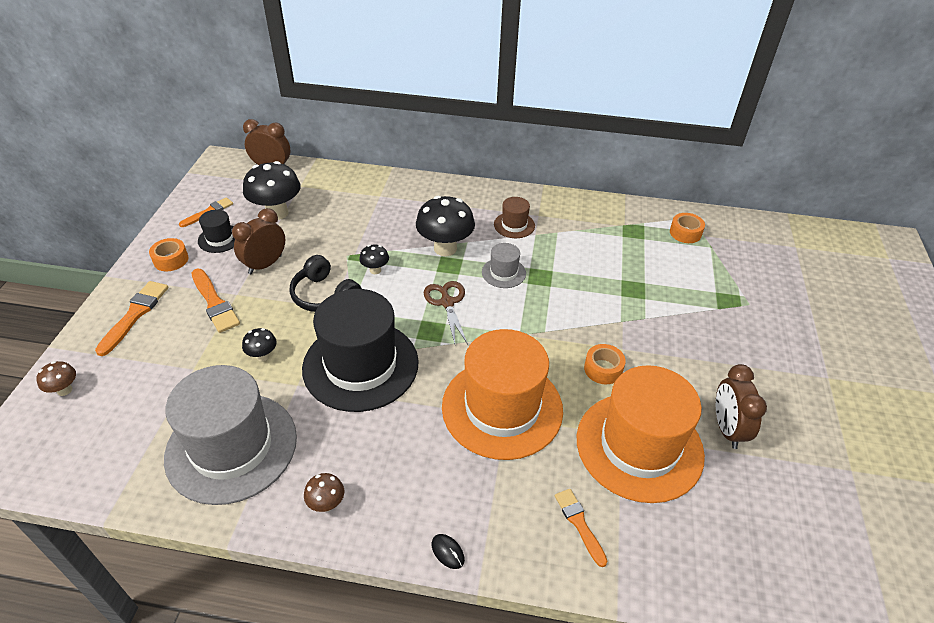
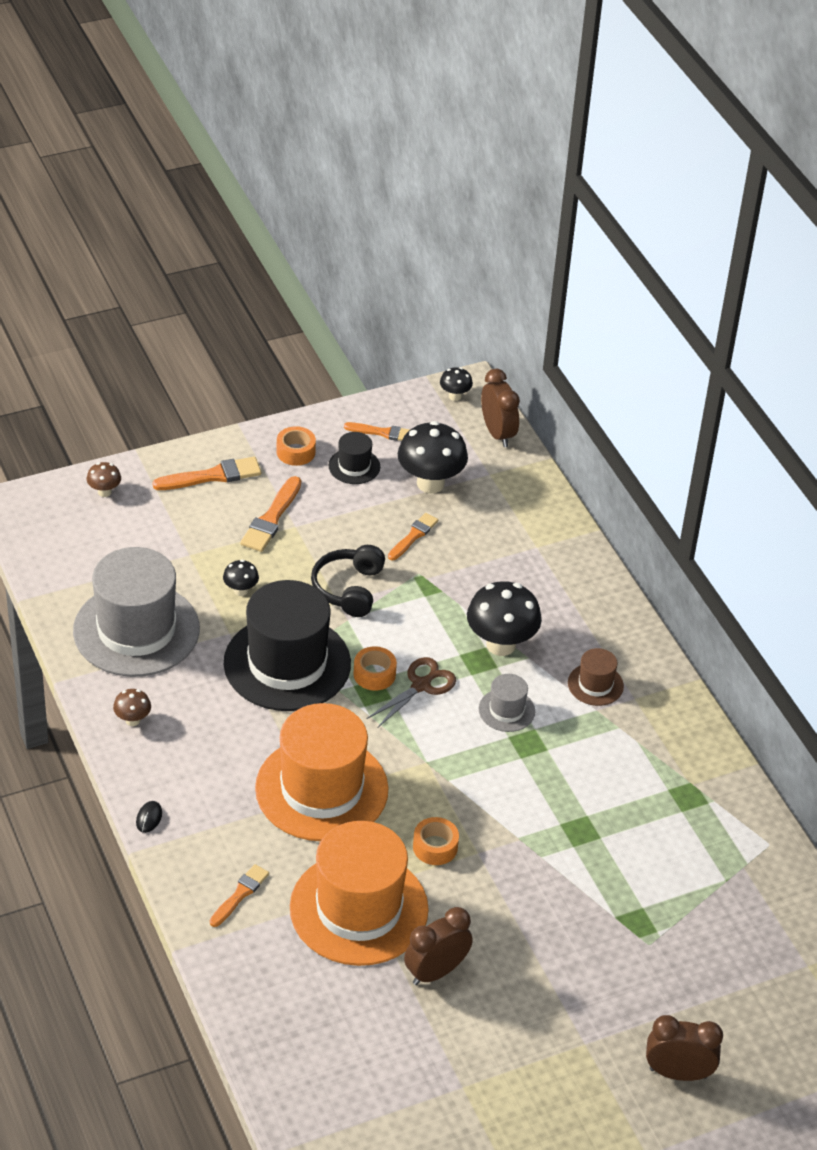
camera: 55 degrees right, 0 degrees up
brown clock [232,208,285,274] -> brown clock moved to [646,1015,723,1081]
black mushroom [359,245,389,274] -> black mushroom moved to [440,367,473,401]
orange tape [670,213,705,243] -> orange tape moved to [353,646,397,691]
none -> orange brush [388,513,438,560]

